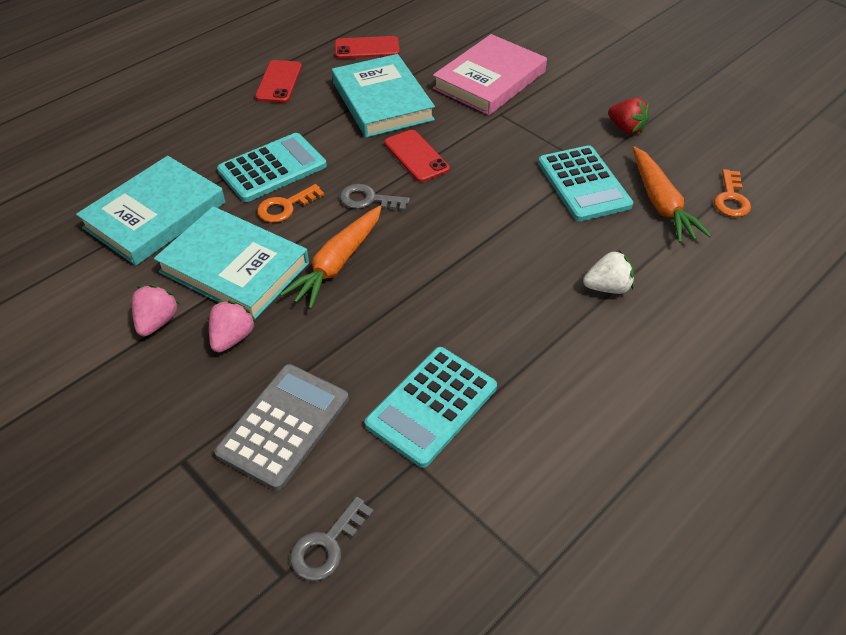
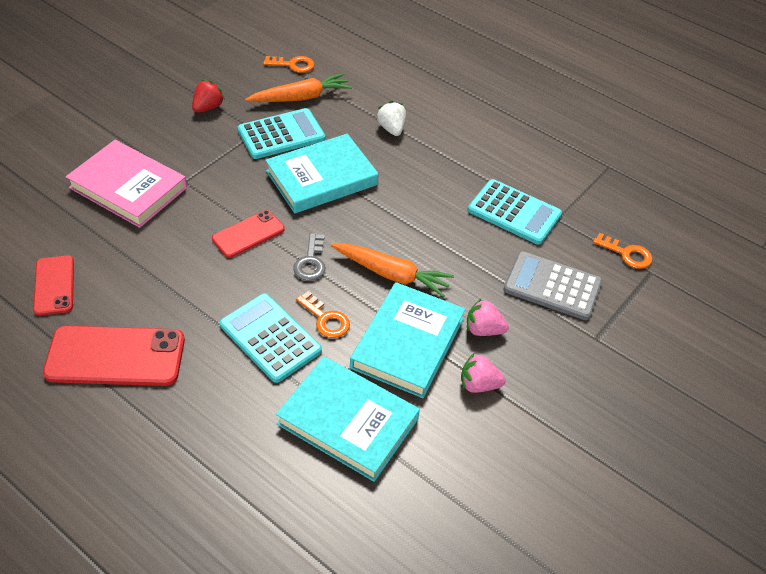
camera: 100 degrees left, 0 degrees up
red phone [255,60,302,103] -> red phone [43,326,185,386], size x1.68
grey key [290,497,374,581] -> orange key [593,233,653,269]
turquoise book [332,54,435,138] -> turquoise book moved to [265,134,379,213]

